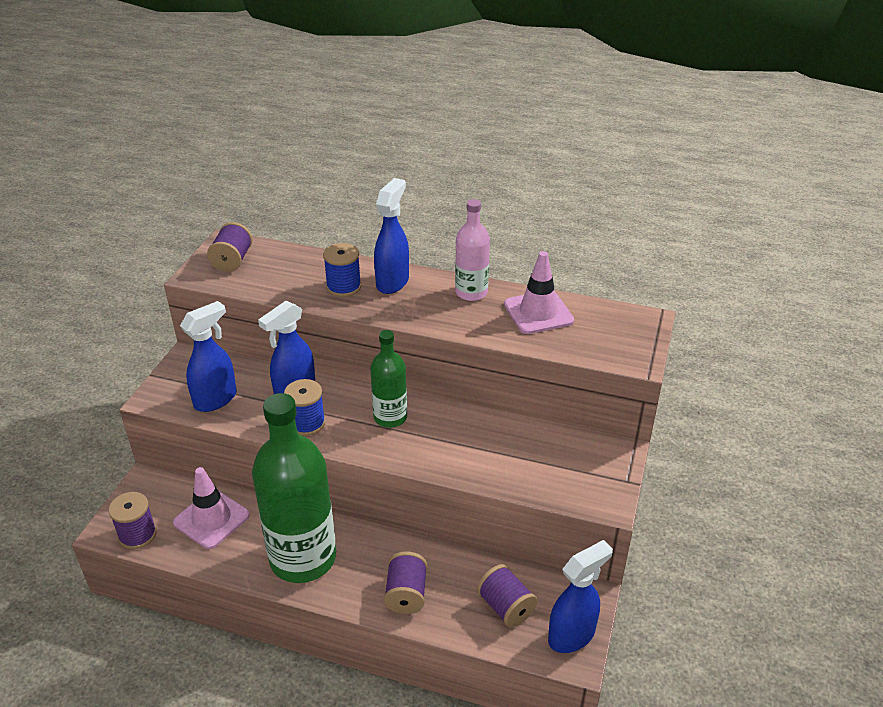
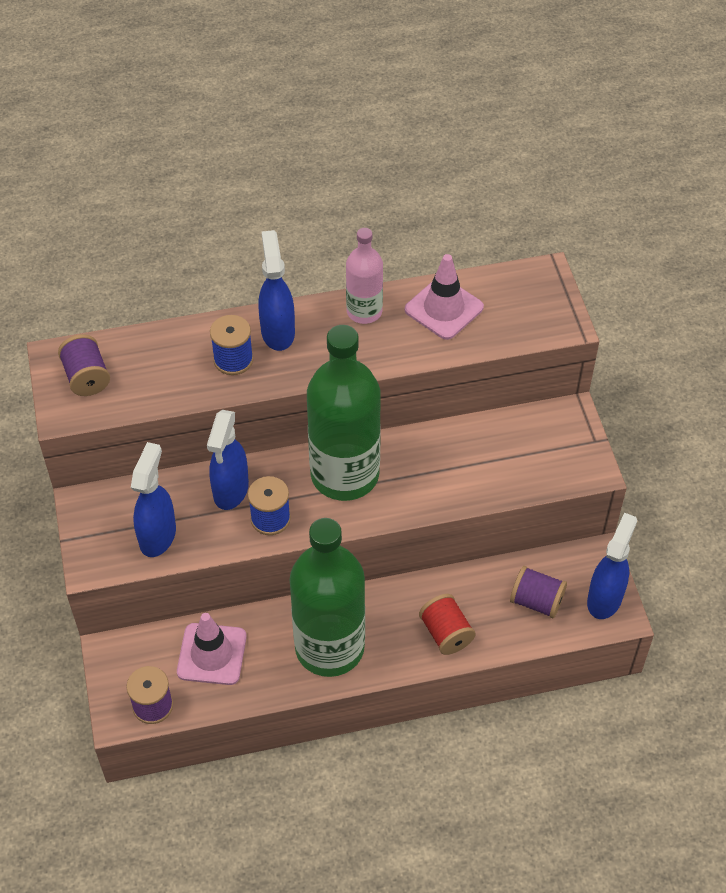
camera: 30 degrees left, 15 degrees up
green bottle [370,330,407,428] -> green bottle [307,325,381,501], size x1.90
purple spool [384,551,427,614] -> red spool [419,594,476,655]

